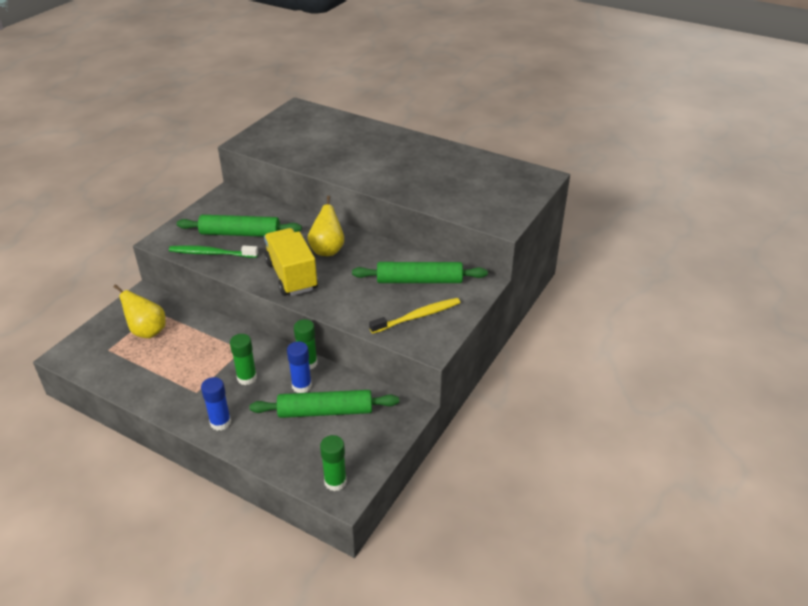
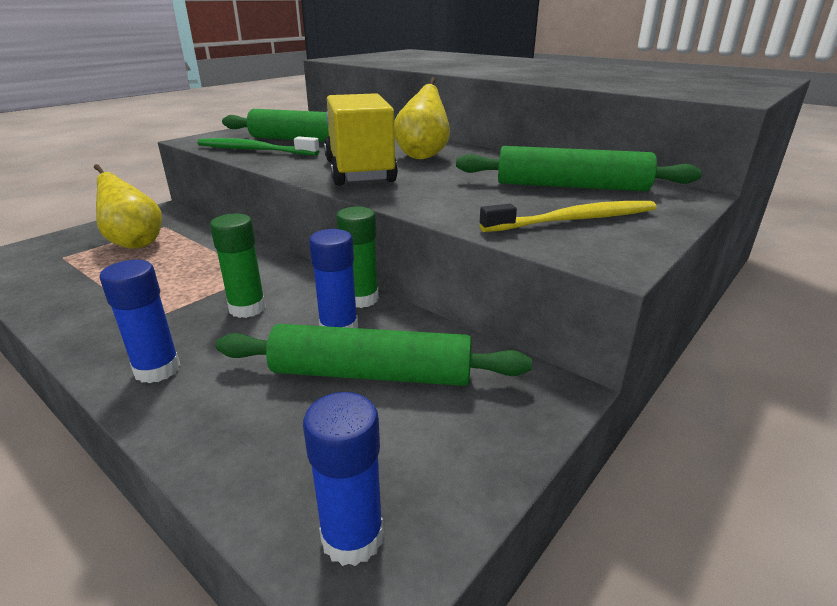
camera: 10 degrees right, 10 degrees down
green glue stick [320,435,347,491] -> blue glue stick [303,392,384,566]

